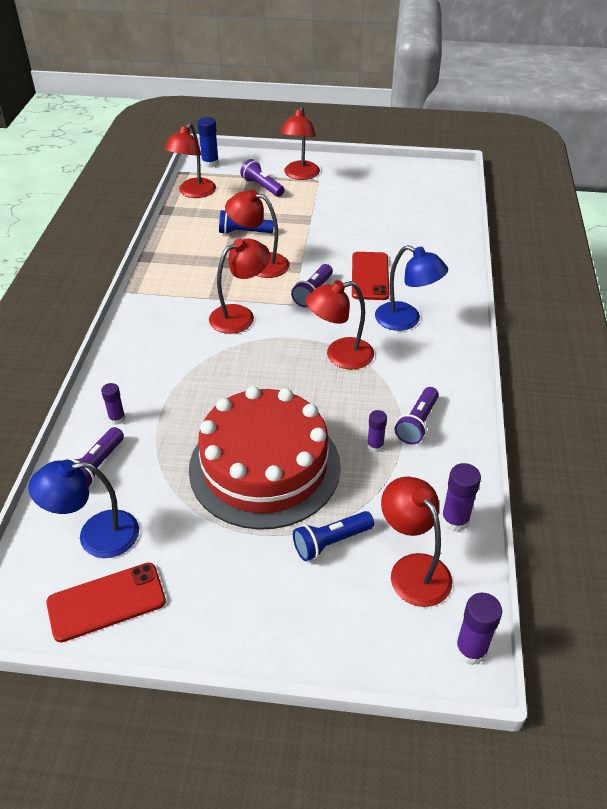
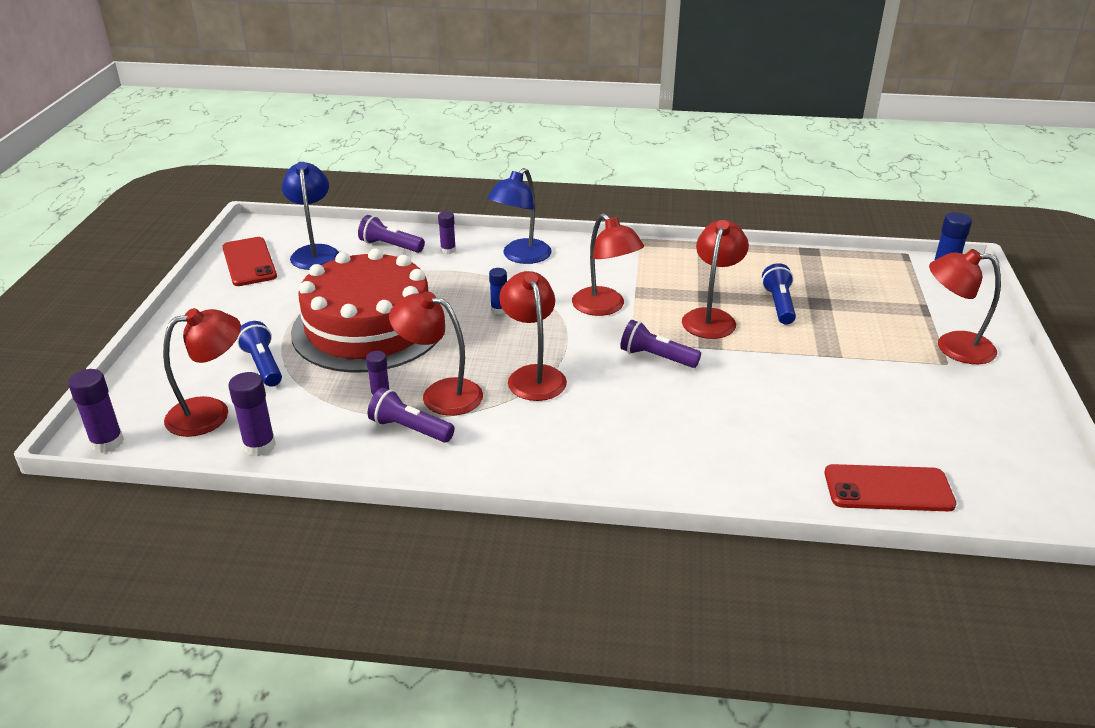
camera: 90 degrees right, 10 degrees down
red lamp [164,123,216,198] -> red lamp moved to [389,291,483,416]
purple flashlight [240,159,284,197] -> none
red phone [352,252,389,300] -> red phone moved to [825,464,956,511]
blue lamp [375,245,448,331] -> blue lamp moved to [488,168,552,264]
none -> blue glue stick [489,268,507,314]

